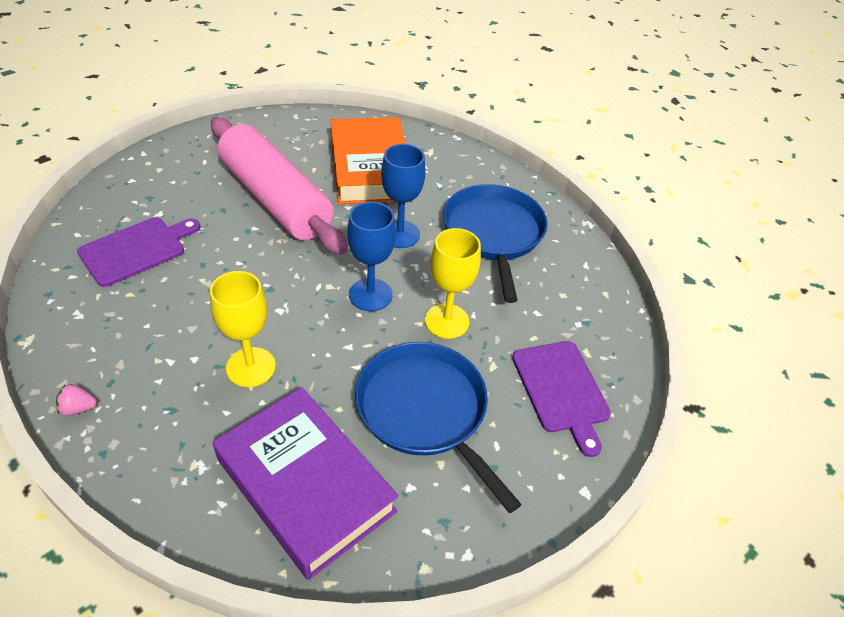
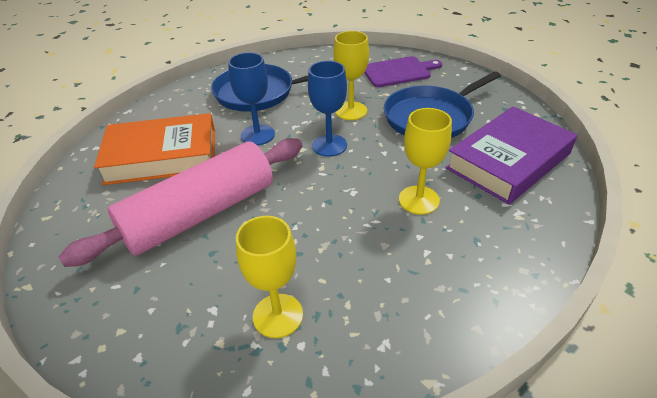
camera: 85 degrees left, 5 degrees down
pink strawberry [56,384,97,416] -> none
purple cutting board [77,217,200,287] -> yellow goblet [236,216,303,338]

